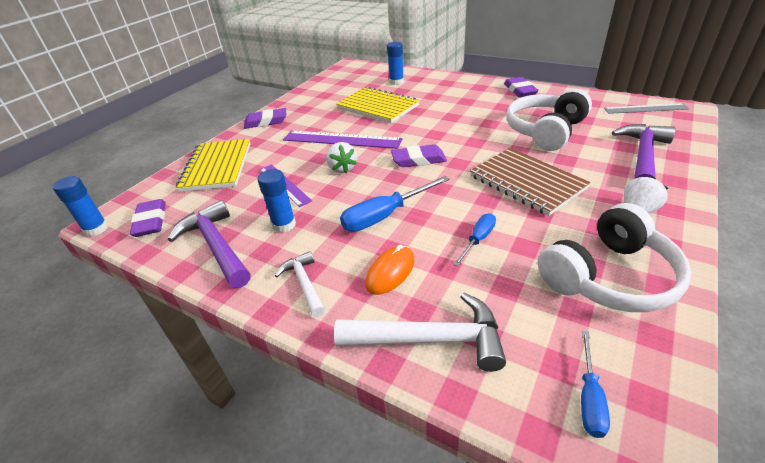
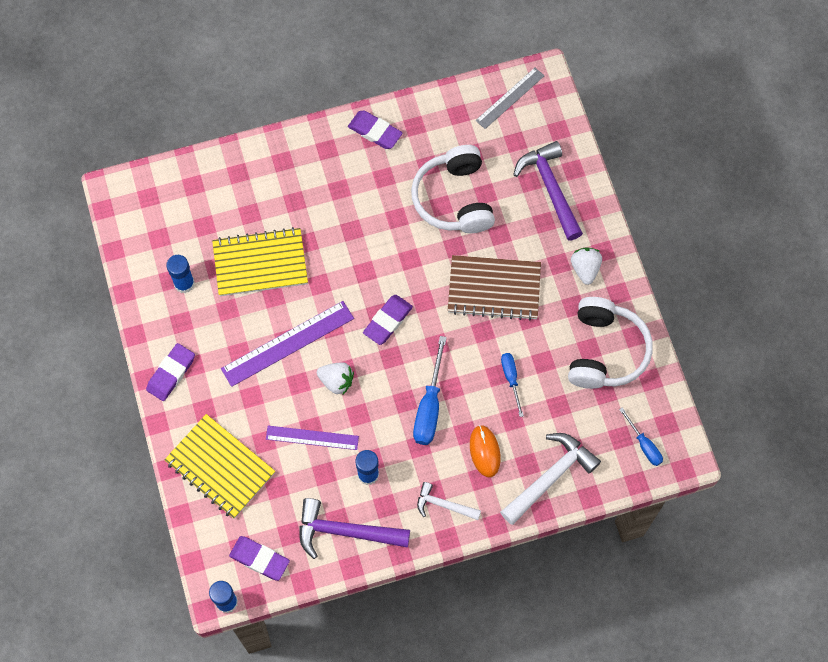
camera: 50 degrees left, 30 degrees up
blue glue stick [387,42,404,85] -> blue glue stick moved to [166,255,195,293]

